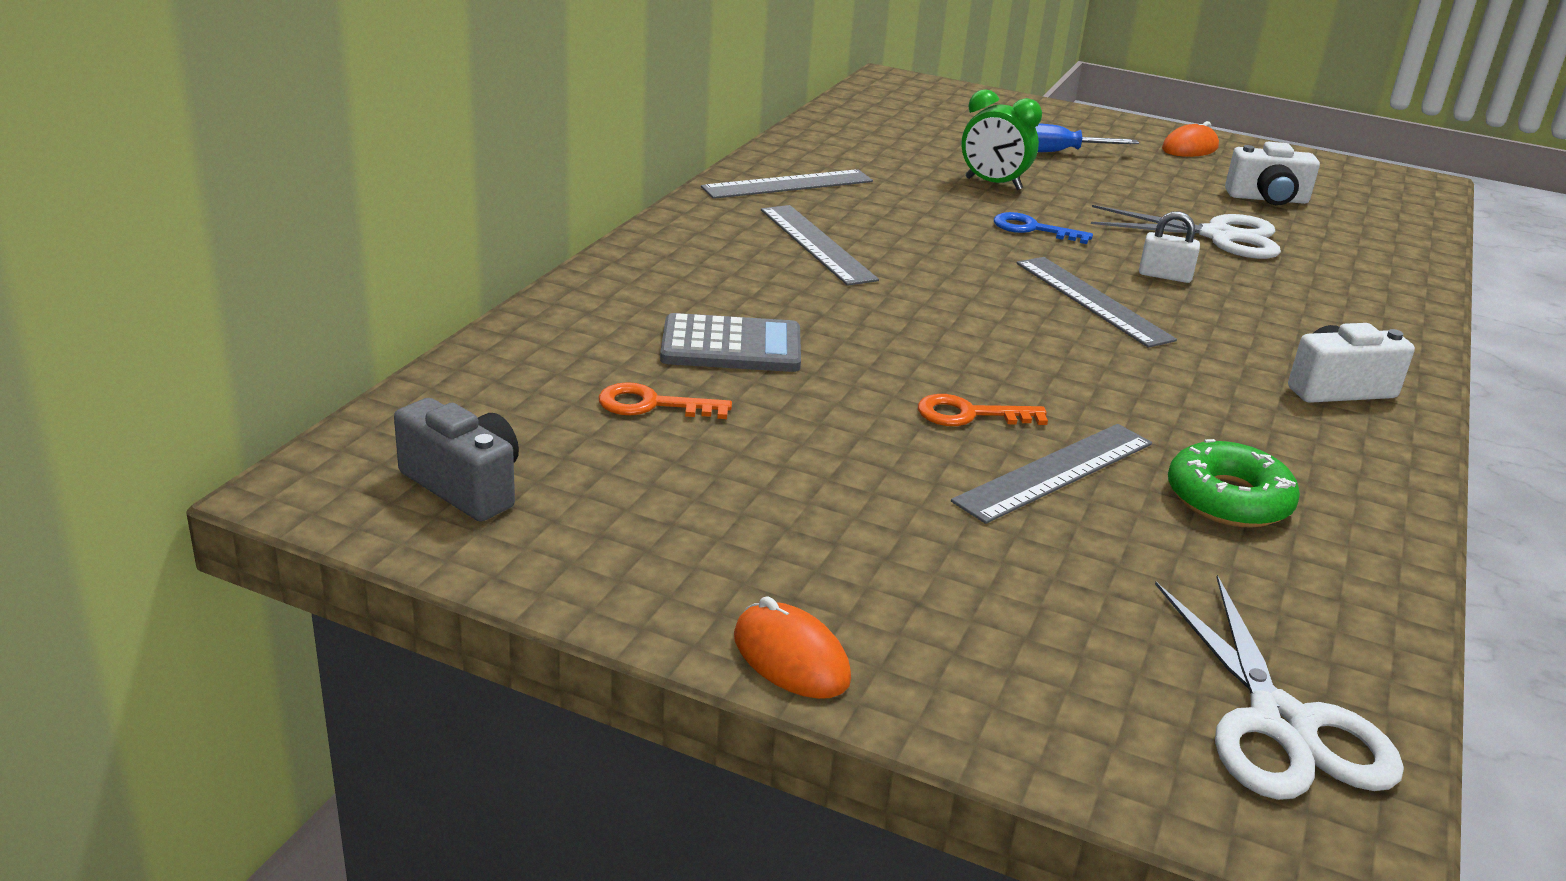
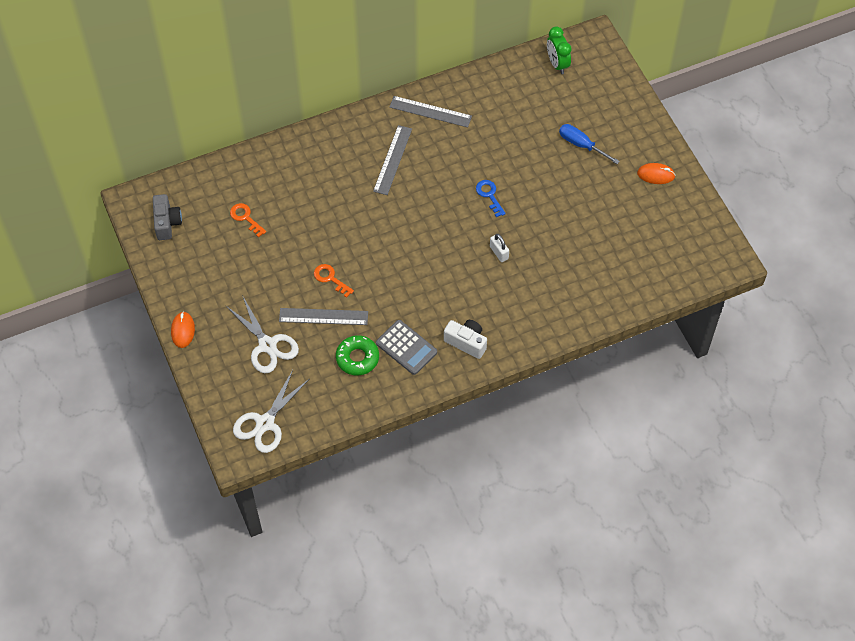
camera: 45 degrees right, 30 degrees up
grey calculator [660,313,801,372] -> grey calculator moved to [376,320,437,375]
green clock [961,89,1042,190] -> green clock moved to [547,26,572,74]
grey ruler [1016,257,1177,348] -> none
white scissors [1091,205,1281,259] -> white scissors moved to [225,295,299,373]
white camera [1225,142,1320,205] -> none

